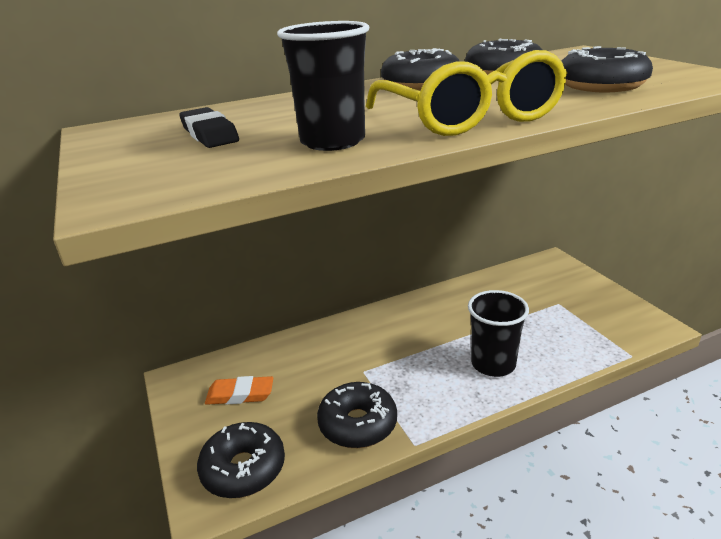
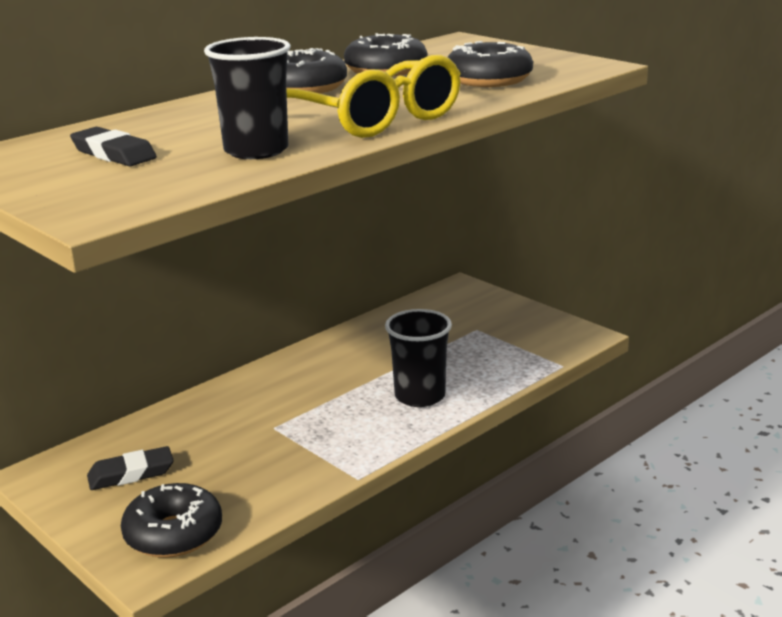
camera: 20 degrees left, 5 degrees down
orange eraser [205,376,273,405] -> black eraser [87,446,173,490]
black donut [317,382,397,448] -> none

